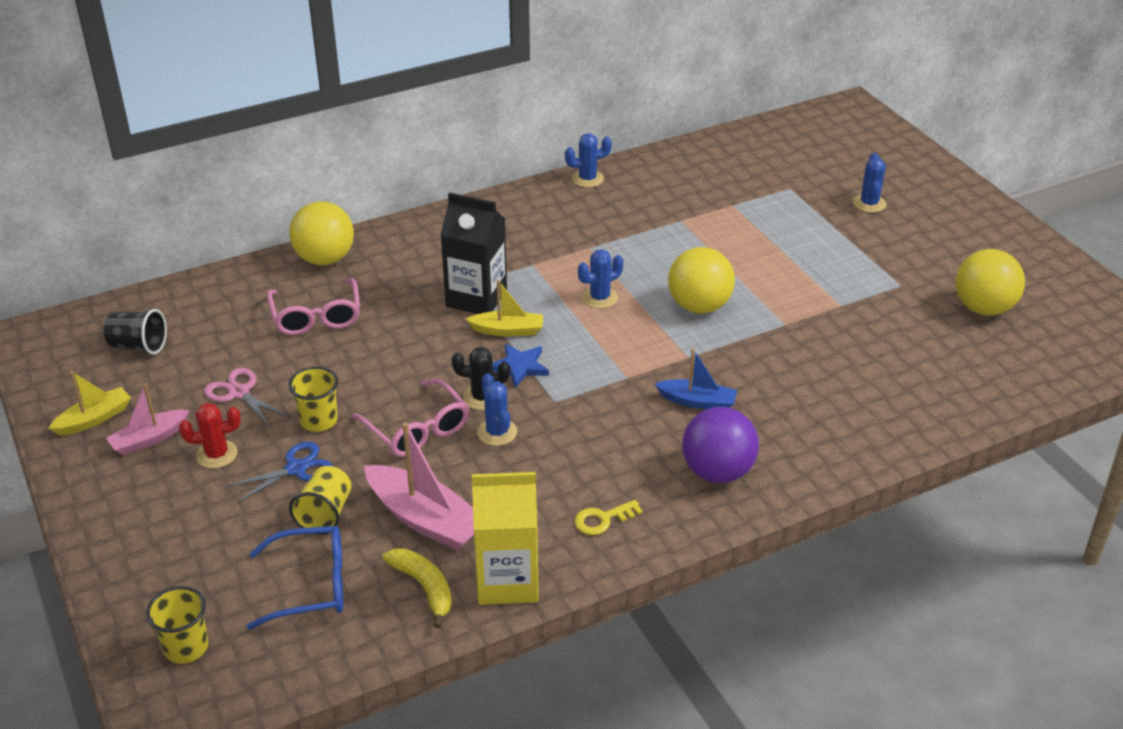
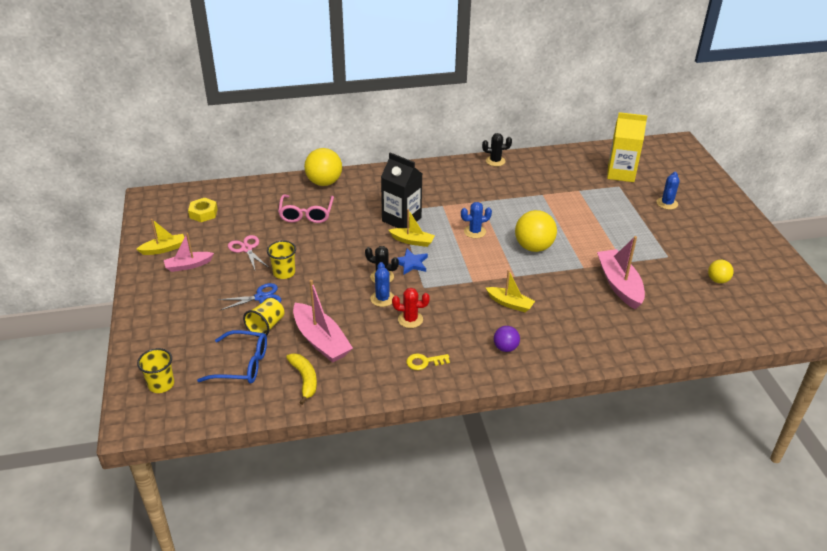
camera: 15 degrees right, 0 degrees up
black cup [103,309,167,355] -> yellow nut [188,198,218,222]
red cactus [179,403,241,468] -> red cactus moved to [392,288,430,328]
pink glasses [352,378,469,457] -> none
yellow carton [472,472,539,605] -> yellow carton moved to [607,112,647,182]
blue cactus [565,133,612,188] -> black cactus [482,133,512,166]
blue boat [655,349,737,409] -> yellow boat [486,270,535,312]
purple ball [682,407,759,483] -> purple ball [494,326,520,352], size x0.55
yellow ball [956,249,1025,316] -> yellow ball [708,260,734,283], size x0.55
none -> pink boat [597,236,645,309]

